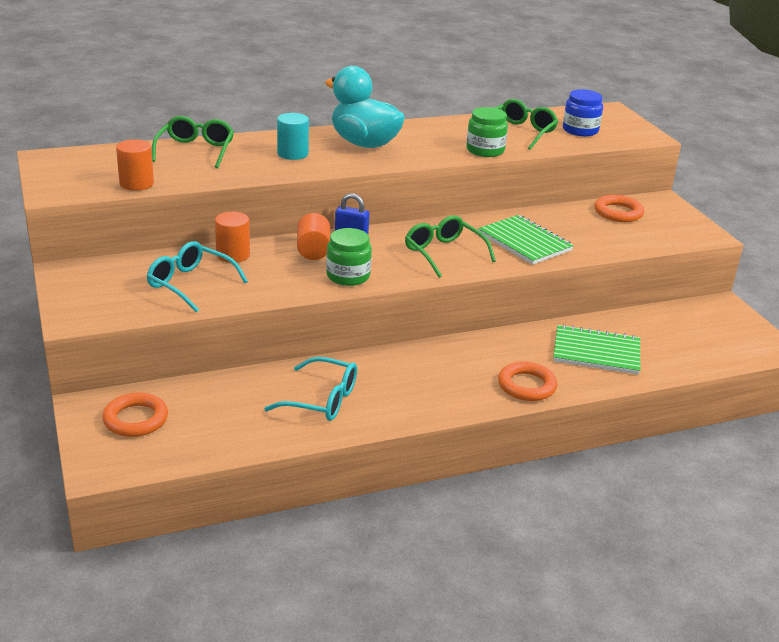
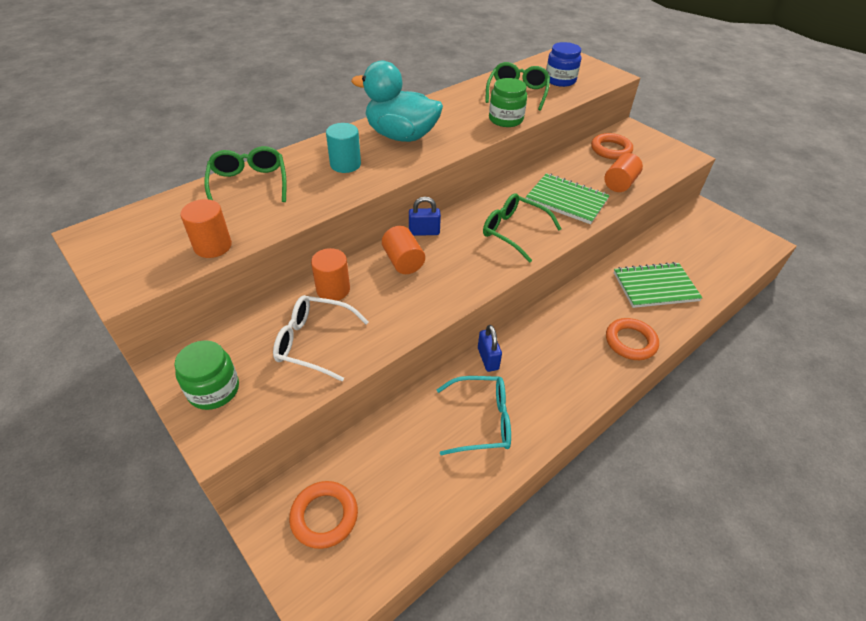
camera: 20 degrees left, 15 degrees up
turquoise glasses [147,241,248,312] -> white glasses [273,295,369,381]
green jar [326,228,372,286] -> green jar moved to [175,340,239,410]
none -> blue padlock [478,325,502,372]
none -> orange cylinder [604,153,643,192]

